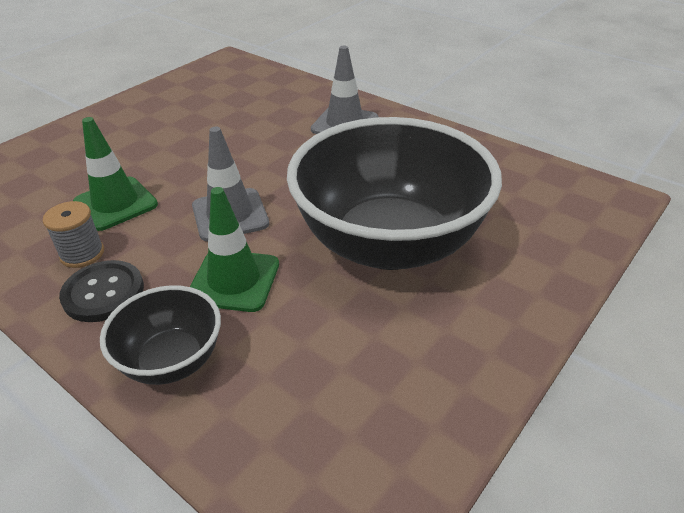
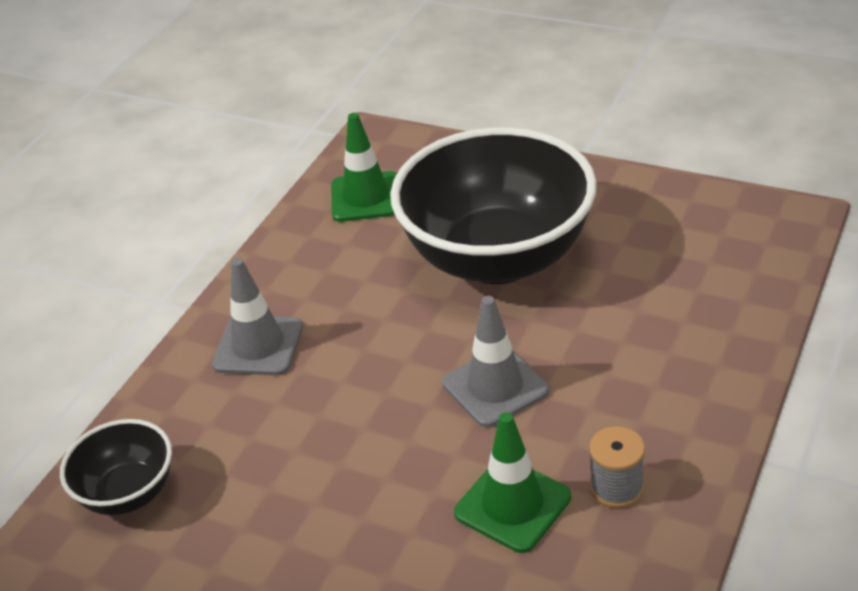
camera: 100 degrees left, 0 degrees up
black button [59,260,144,322] -> none
black bowl [100,285,221,385] -> black bowl moved to [60,419,172,515]
green traffic cone [190,187,279,312] -> green traffic cone moved to [331,113,397,222]

